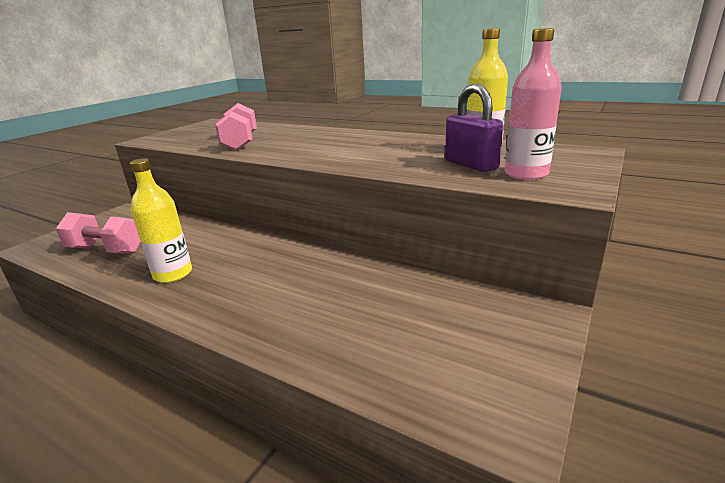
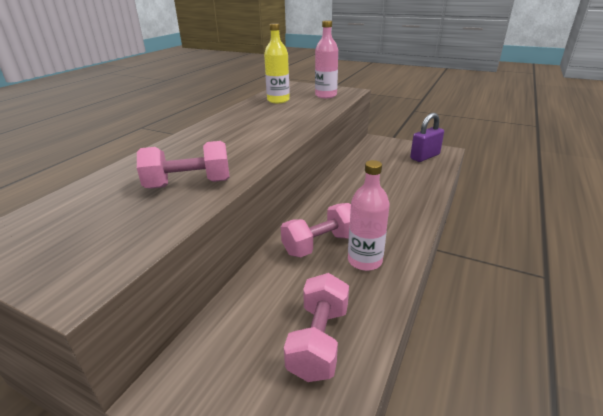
camera: 95 degrees left, 5 degrees up
yellow bottle [130,158,192,283] -> pink bottle [348,160,390,271]
purple padlock [445,83,504,172] -> purple padlock moved to [410,113,444,162]
none -> pink dumbbell [281,203,351,257]

